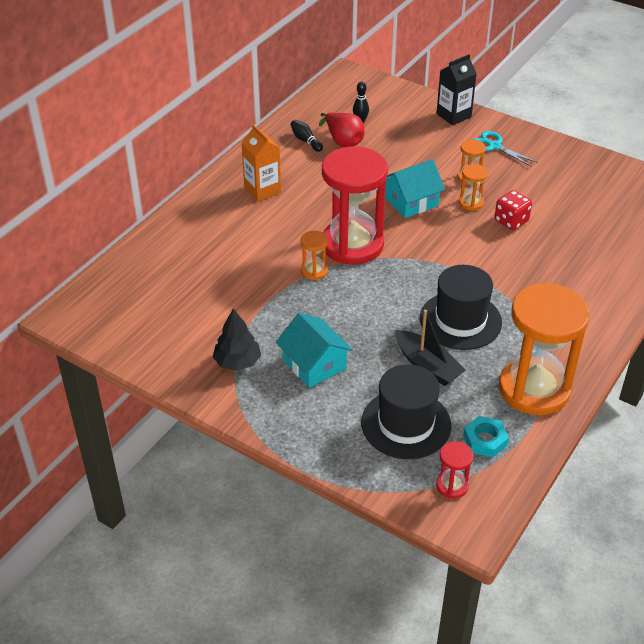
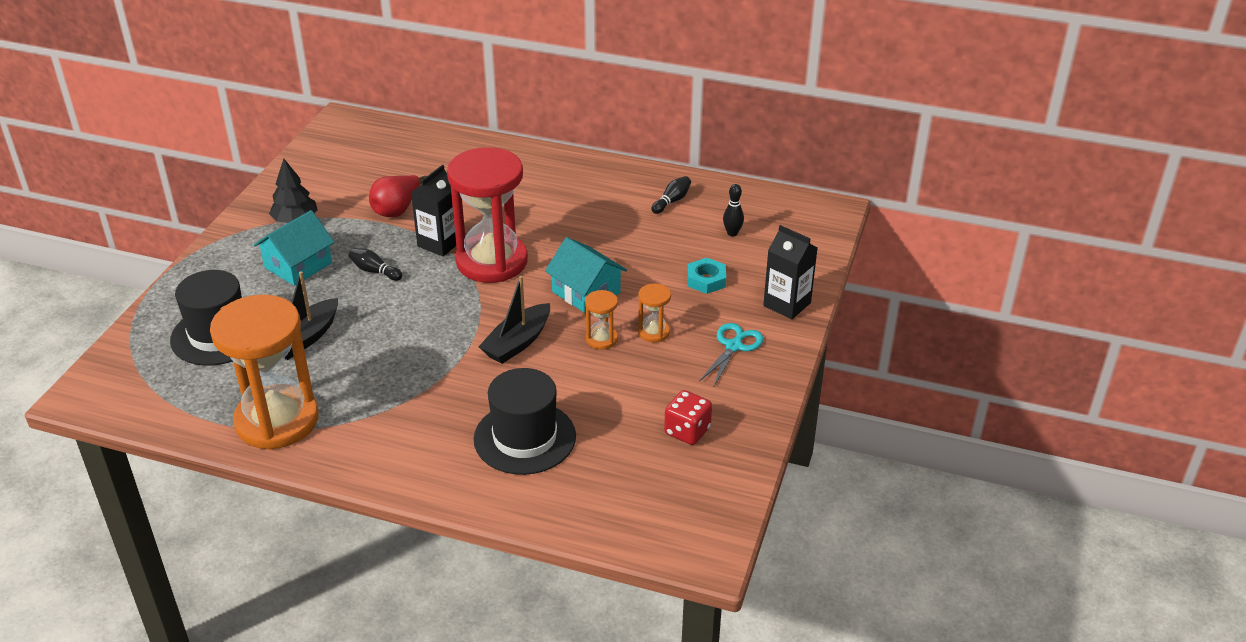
camera: 75 degrees right, 5 degrees down
orange carton [241,124,281,201] -> none
orange hourglass [300,231,328,280] -> black carton [411,165,456,256]
red pear [319,112,365,147] -> red pear moved to [369,175,427,217]
black hat [420,265,502,350] -> black hat moved to [474,368,576,475]
red hourglass [436,441,474,499] -> none
turquoise nut [463,416,509,458] -> turquoise nut moved to [688,258,726,294]
red dice [495,190,532,230] -> red dice moved to [664,390,712,445]
none -> black bowling pin [349,248,402,281]
none -> black boat [479,276,550,364]

